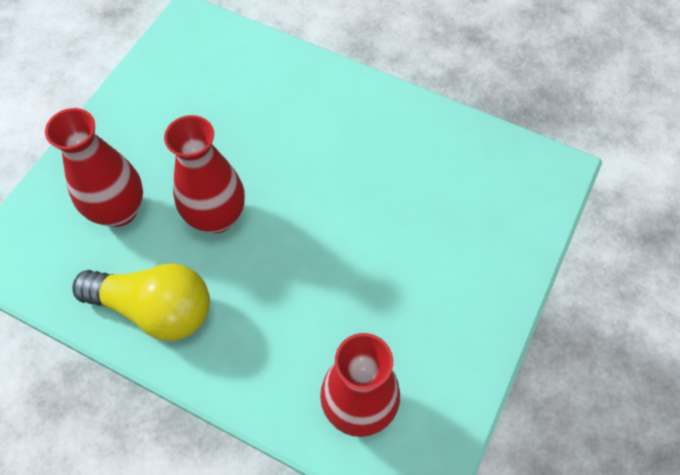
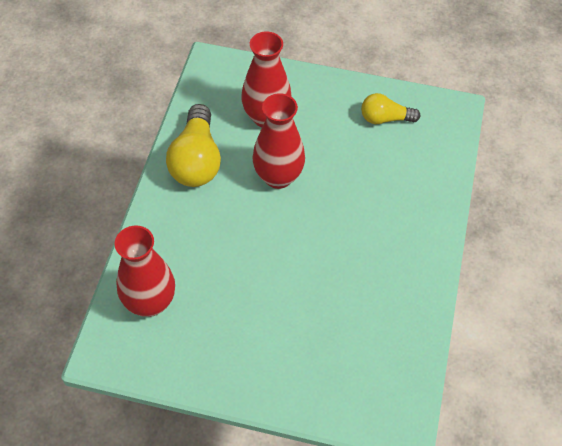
camera: 75 degrees right, 5 degrees down
none -> yellow light bulb [361,93,421,124]

